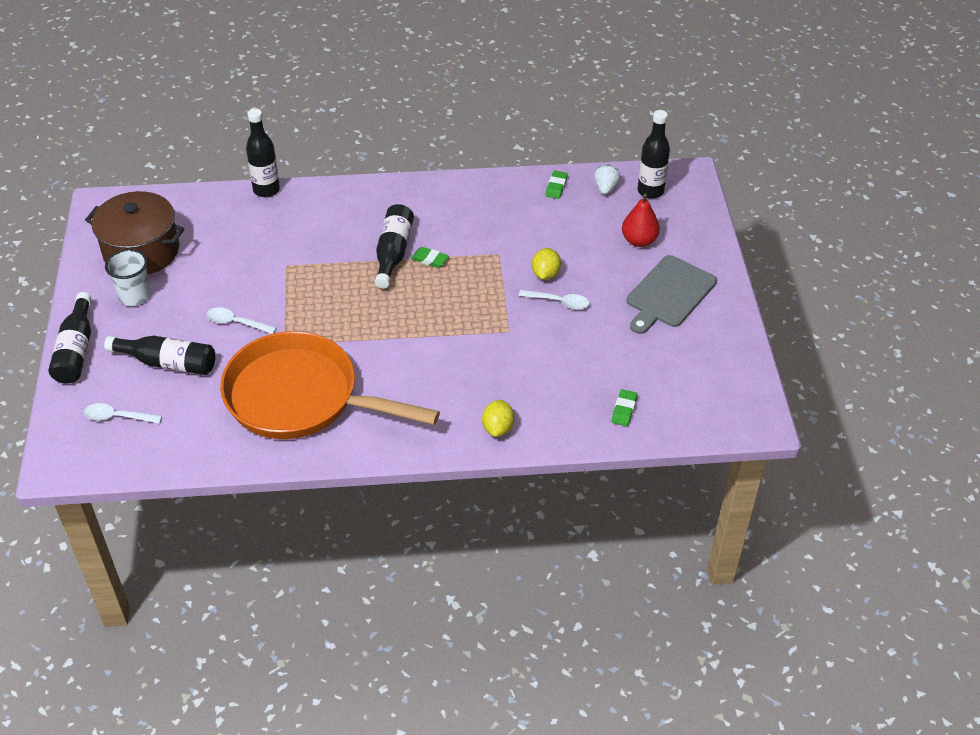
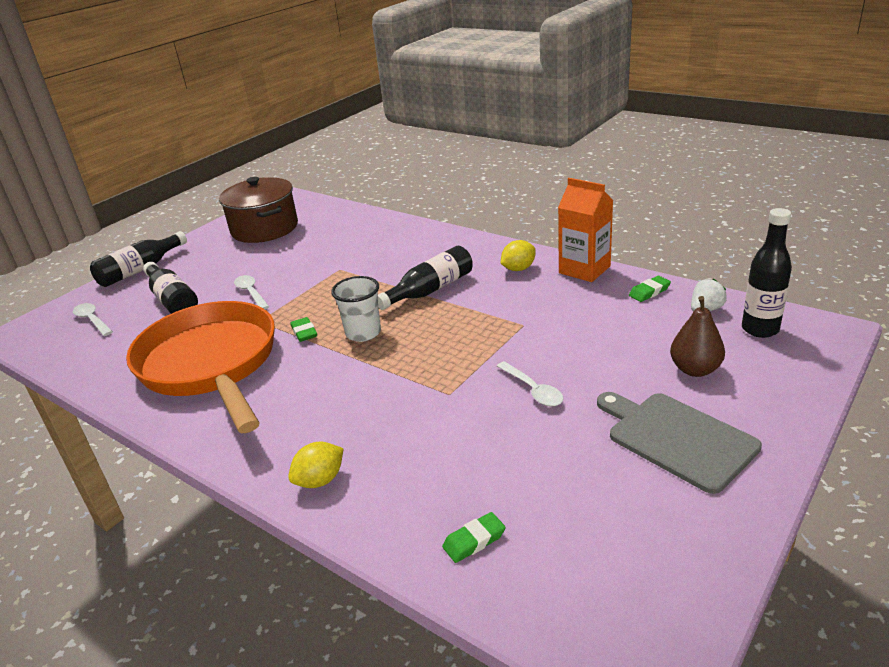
camera: 45 degrees right, 15 degrees down
white cup [105,249,151,306] -> white cup moved to [331,276,381,342]
black bottle [246,108,280,197] -> none
green eraser [411,247,449,268] -> green eraser moved to [291,317,317,342]
yellow lemon [532,248,561,280] -> yellow lemon moved to [501,240,536,271]
red pear [622,193,660,247] -> brown pear [670,296,725,377]
grey cutting board [627,255,717,334] -> grey cutting board turned 60 degrees clockwise [597,392,762,494]
none -> orange carton [558,178,613,282]

